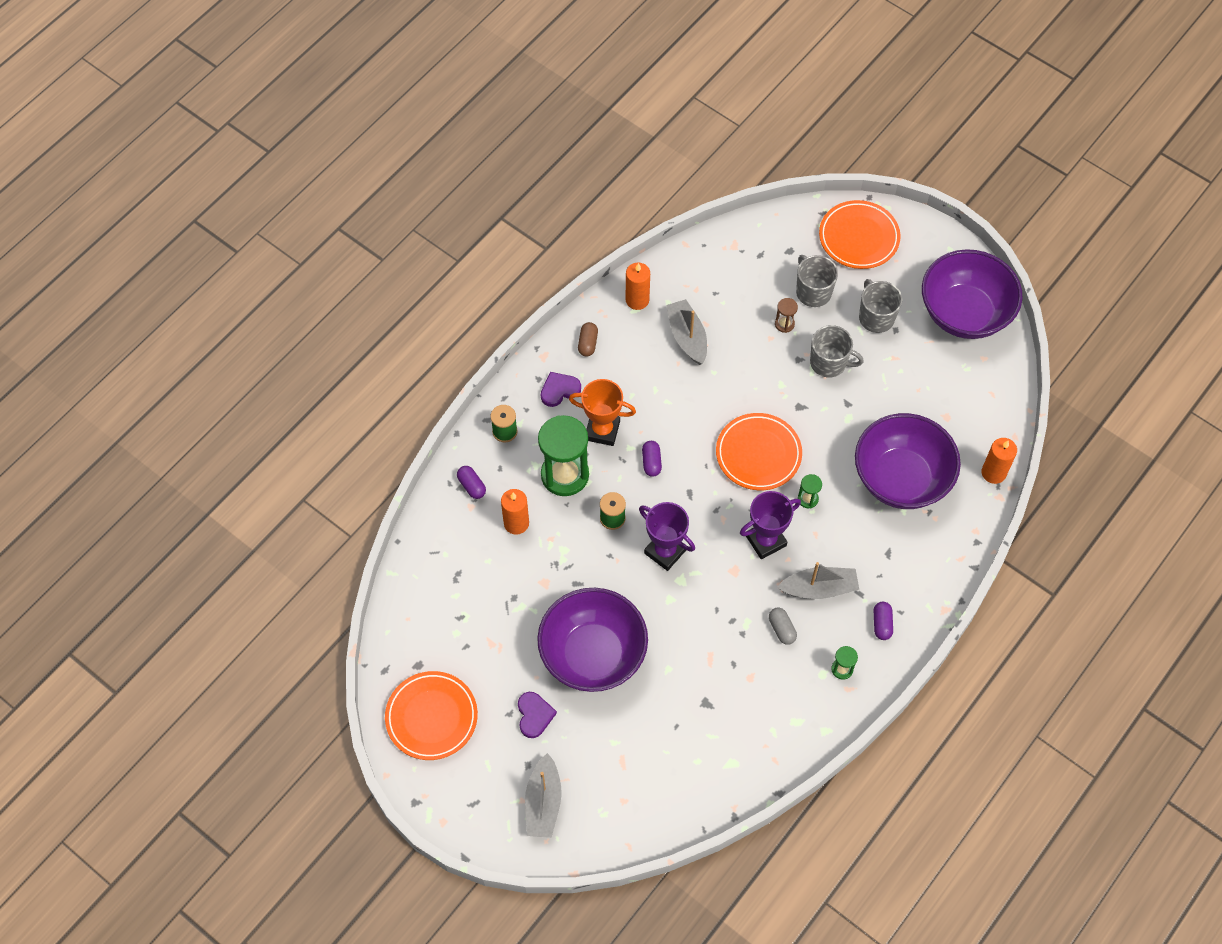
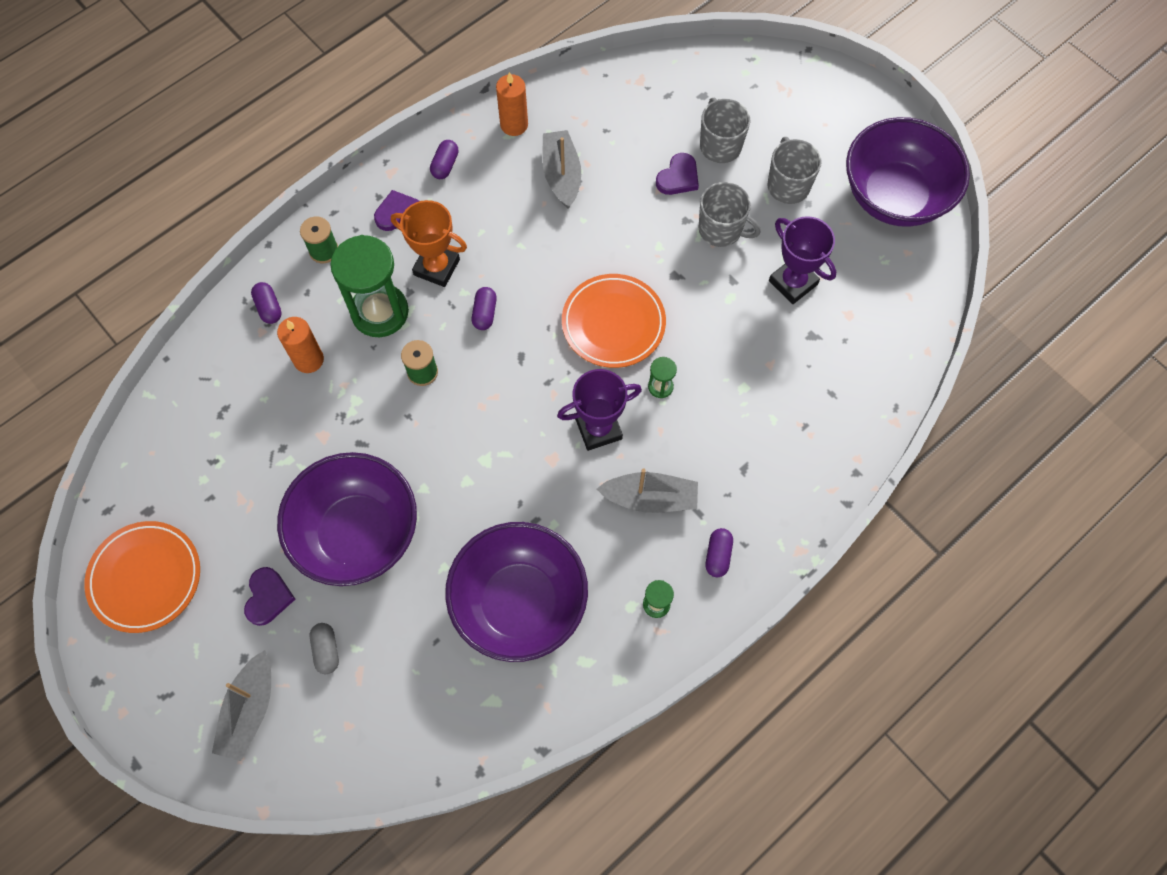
camera: 10 degrees right, 5 degrees up
brown capsule [578,322,598,357] -> purple capsule [430,140,459,179]
purple trophy [639,502,695,571] -> purple trophy moved to [769,216,836,304]
grey capsule [769,608,797,645] -> grey capsule moved to [310,623,339,674]
brown hourglass [775,298,798,333] -> purple heart [656,153,699,195]
orange plate [819,200,901,269] -> none
purple bowl [855,413,961,509] -> purple bowl moved to [445,522,588,662]
orange candle [982,438,1017,484] -> none

